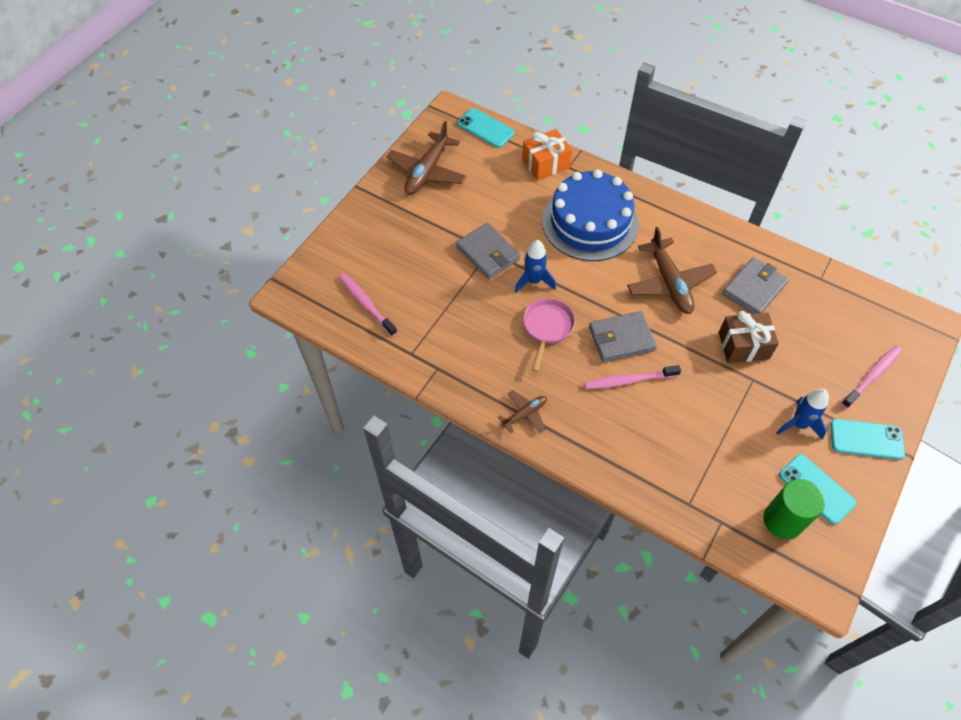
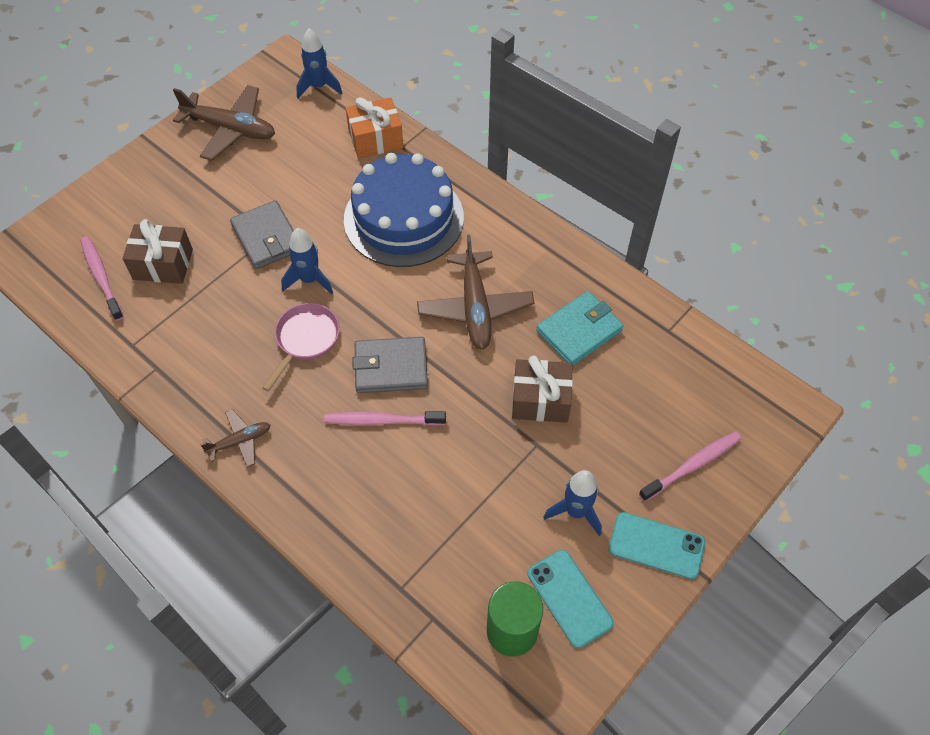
camera: 10 degrees right, 0 degrees up
brown plane [387,121,467,195] -> brown plane turned 105 degrees counterclockwise [173,85,275,161]
turquoise phone [457,108,515,148] -> blue rocket [296,29,342,98]
grey wallet [723,257,789,314] -> turquoise wallet [536,291,623,366]
none -> brown gift [122,219,193,284]

